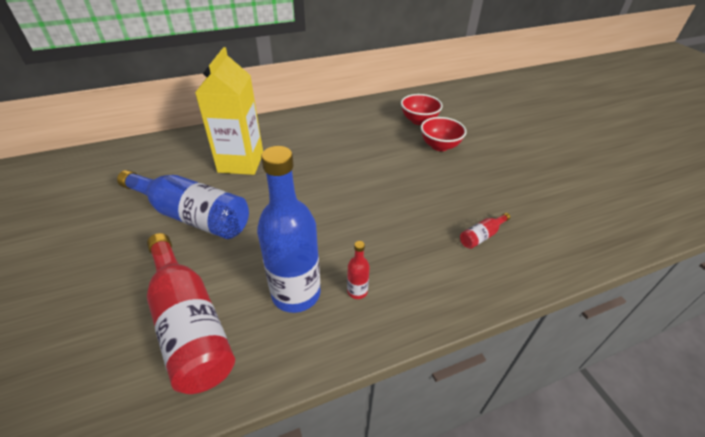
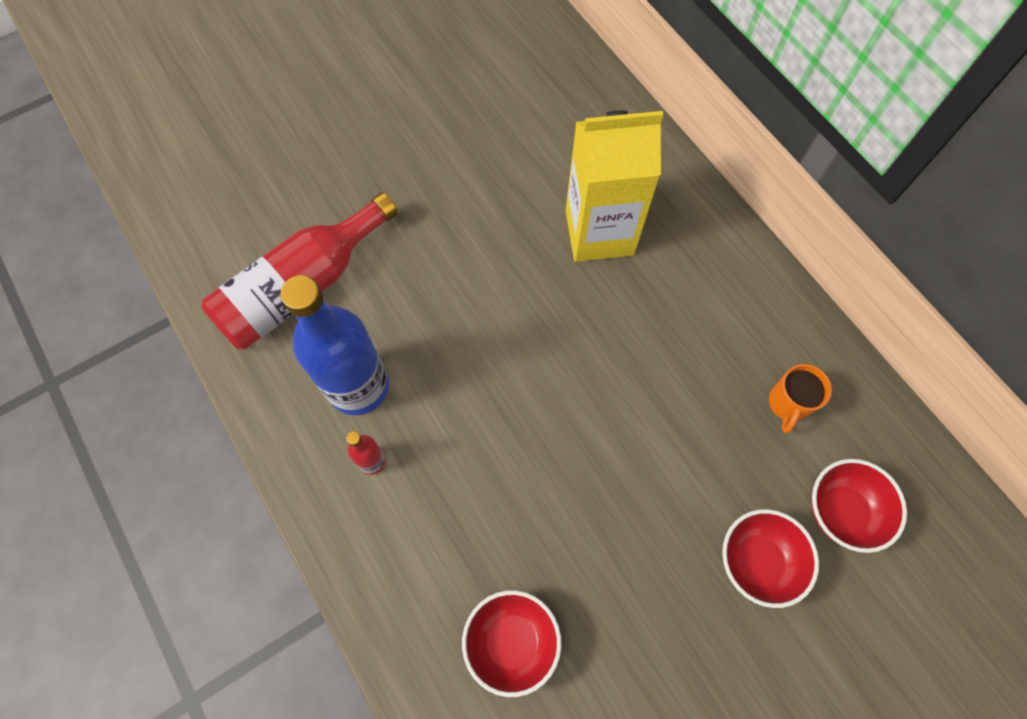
camera: 80 degrees right, 25 degrees up
blue bottle [117,170,249,239] -> none
red bottle [460,213,510,249] -> red bowl [462,590,562,697]
none -> orange mug [769,364,832,433]

